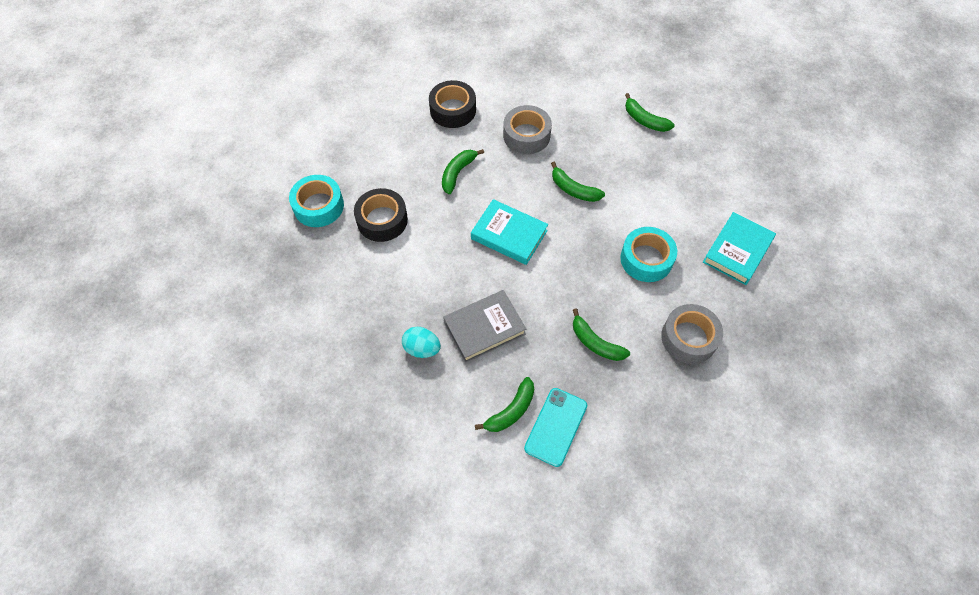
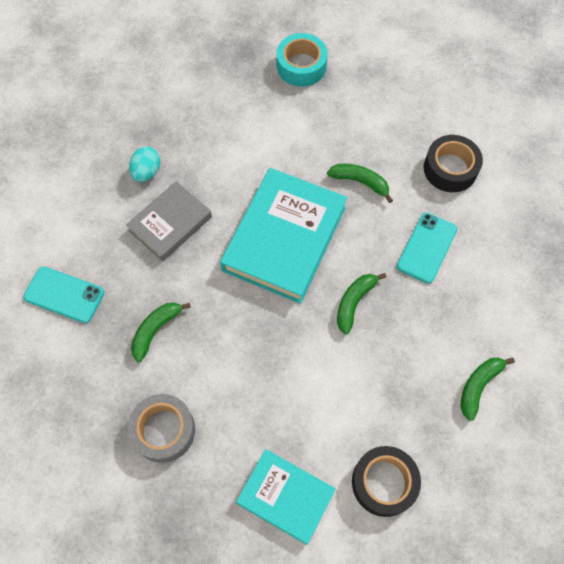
camera: 85 degrees right, 5 degrees up
black tape [354,188,408,242] -> black tape moved to [352,446,421,517]
grey book [443,290,526,363] -> grey book turned 75 degrees clockwise [126,181,212,262]
turquoise book [471,199,548,265] -> turquoise book [220,168,347,304], size x1.68
green banana [475,377,534,432] -> none
grey tape [503,105,552,154] -> turquoise phone [397,213,457,284]
turquoise tape [620,227,677,282] -> none

